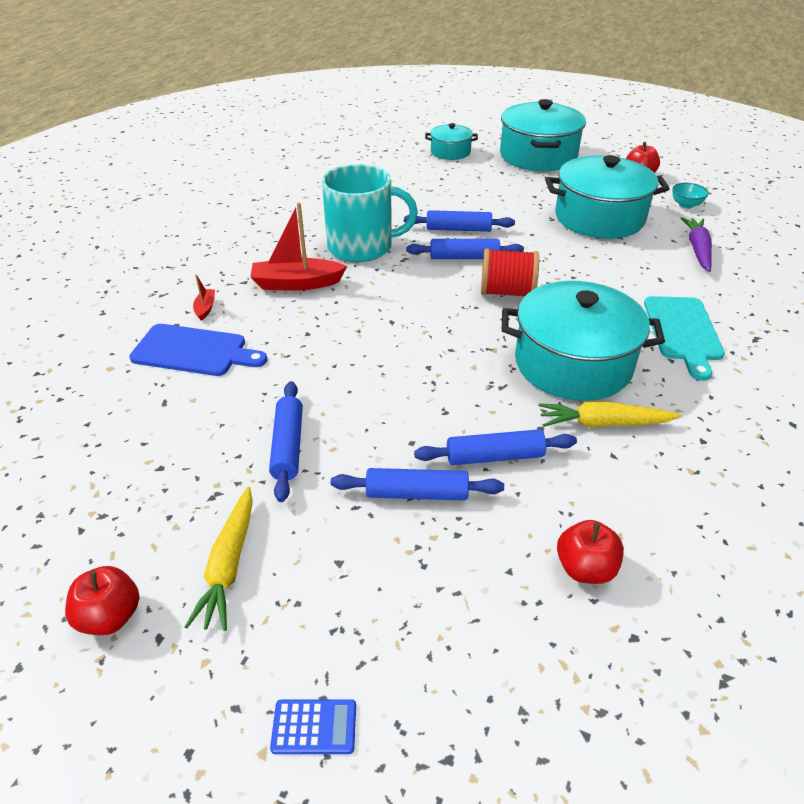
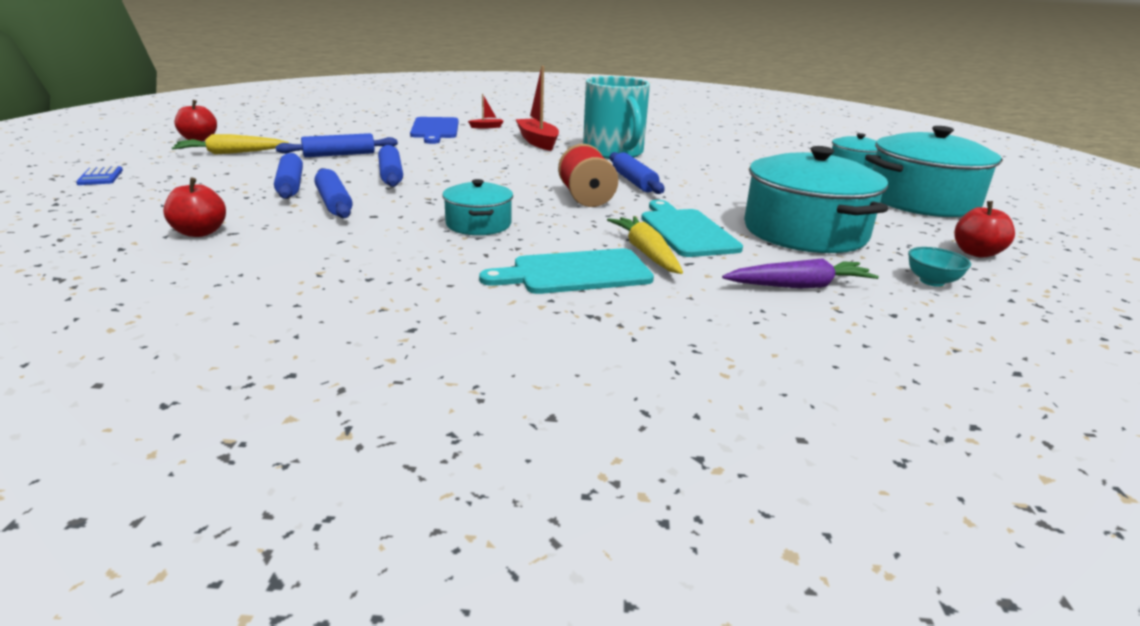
camera: 70 degrees right, 15 degrees down
blue rolling pin [404,210,515,232] -> blue rolling pin moved to [378,145,403,187]
turquoise pot [502,281,665,401] -> turquoise pot [442,179,513,235], size x0.52
yellow carrot [538,402,681,427] -> yellow carrot moved to [607,216,683,274]
none -> turquoise cutting board [641,200,743,257]

